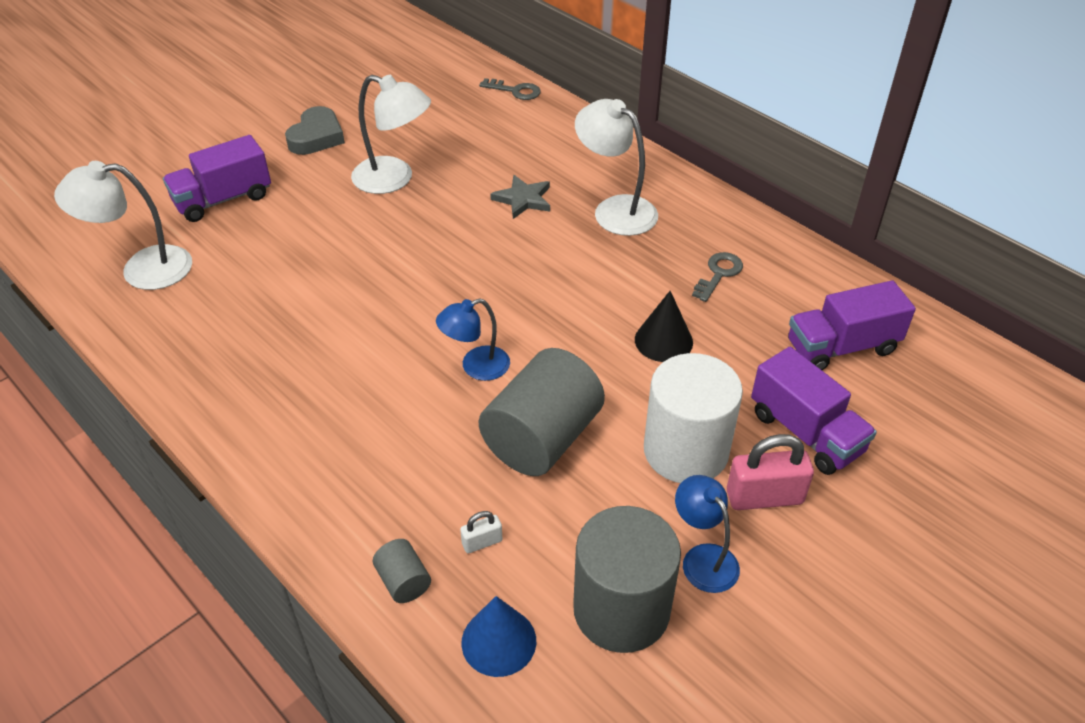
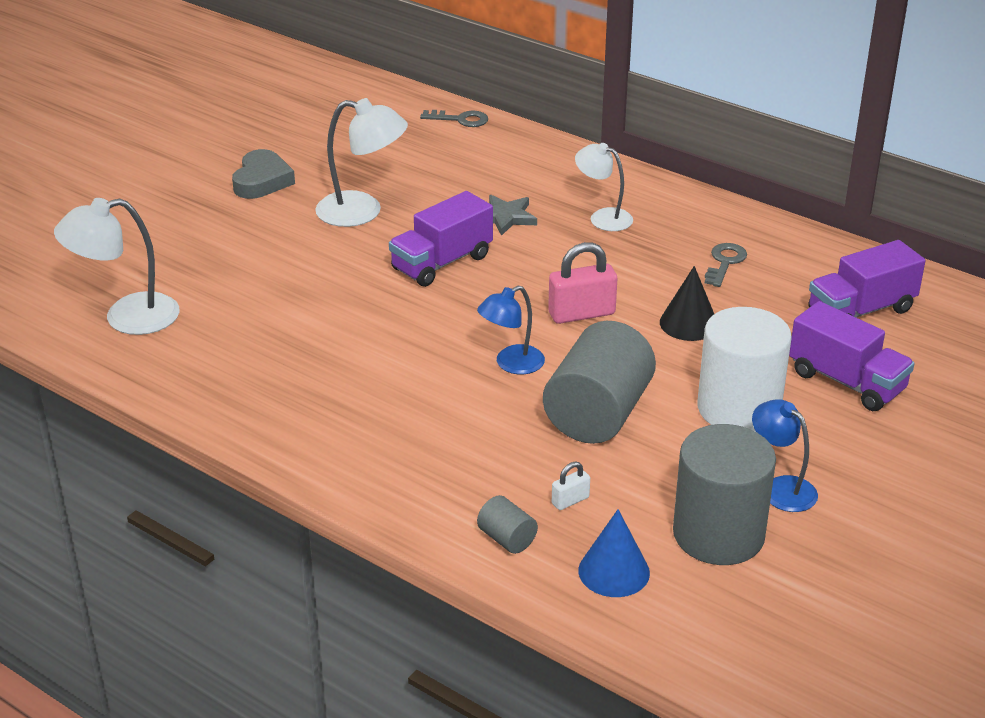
camera: 10 degrees left, 10 degrees down
purple truck [163,135,271,222] -> purple truck moved to [389,191,493,287]
white lamp [575,99,658,236] -> white lamp [575,143,633,231], size x0.65
pink padlock [727,434,814,510] -> pink padlock moved to [548,242,618,324]

